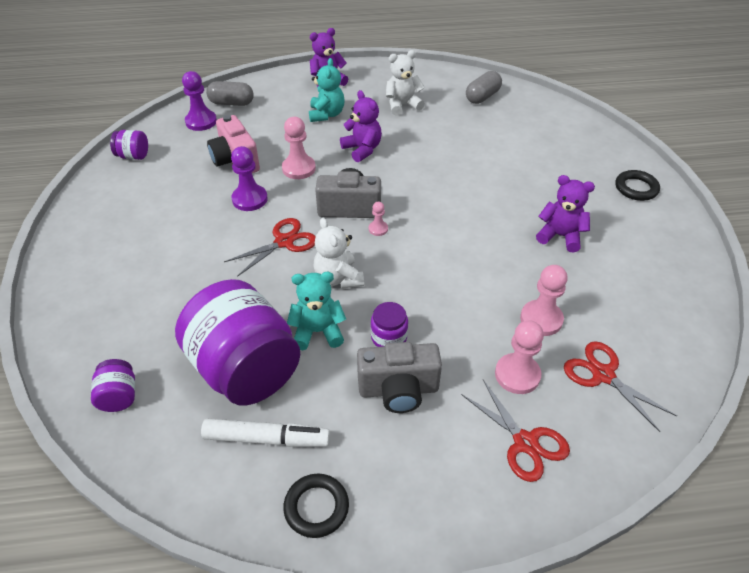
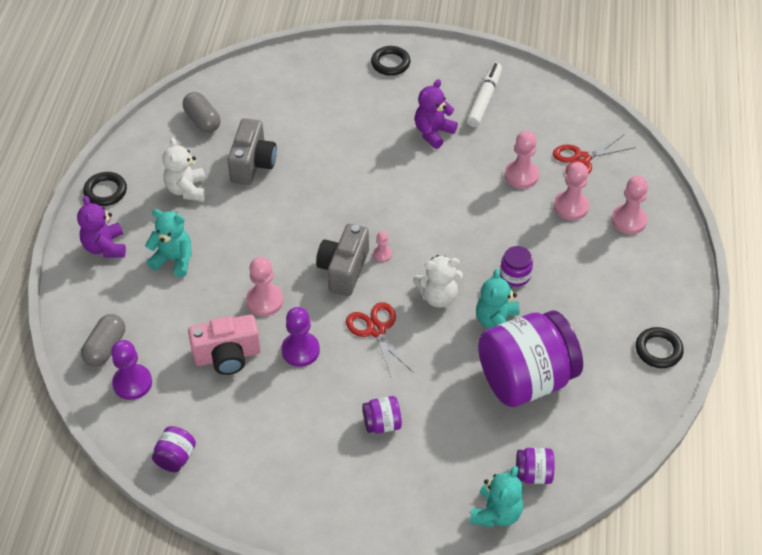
camera: 75 degrees left, 5 degrees up
white marker [201,419,330,447] -> white marker moved to [467,62,502,127]
purple teddy bear [340,90,382,162] -> none
grey camera [357,342,442,413] -> grey camera moved to [227,118,277,185]
red scissors [461,380,570,482] -> pink pawn [611,176,648,234]
none -> black ring [83,172,127,206]
none -> purple jar [362,396,402,433]
none -> turquoise teddy bear [470,466,523,527]

